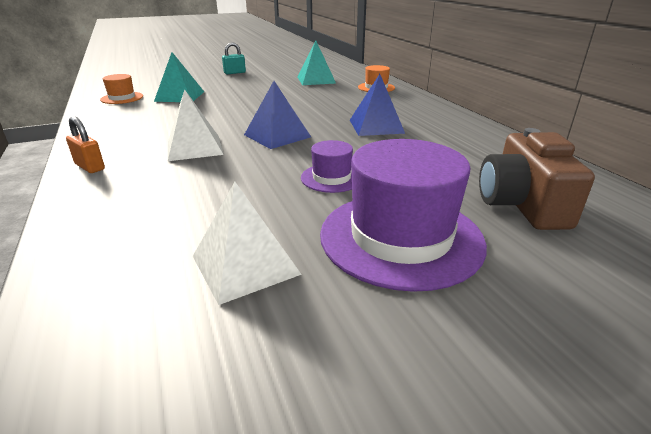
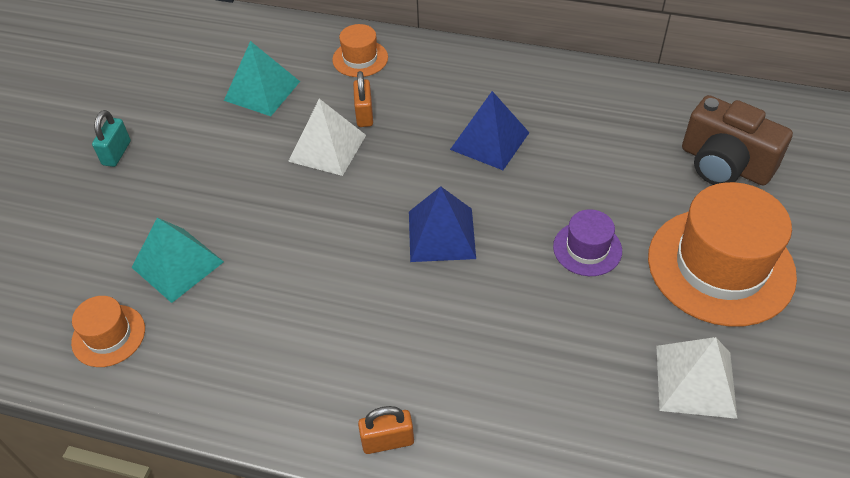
camera: 50 degrees left, 20 degrees up
white pyramid [168,89,224,161] -> white pyramid moved to [288,99,366,176]
purple hat [320,139,487,292] -> orange hat [648,182,797,327]
none -> orange padlock [353,71,373,127]

